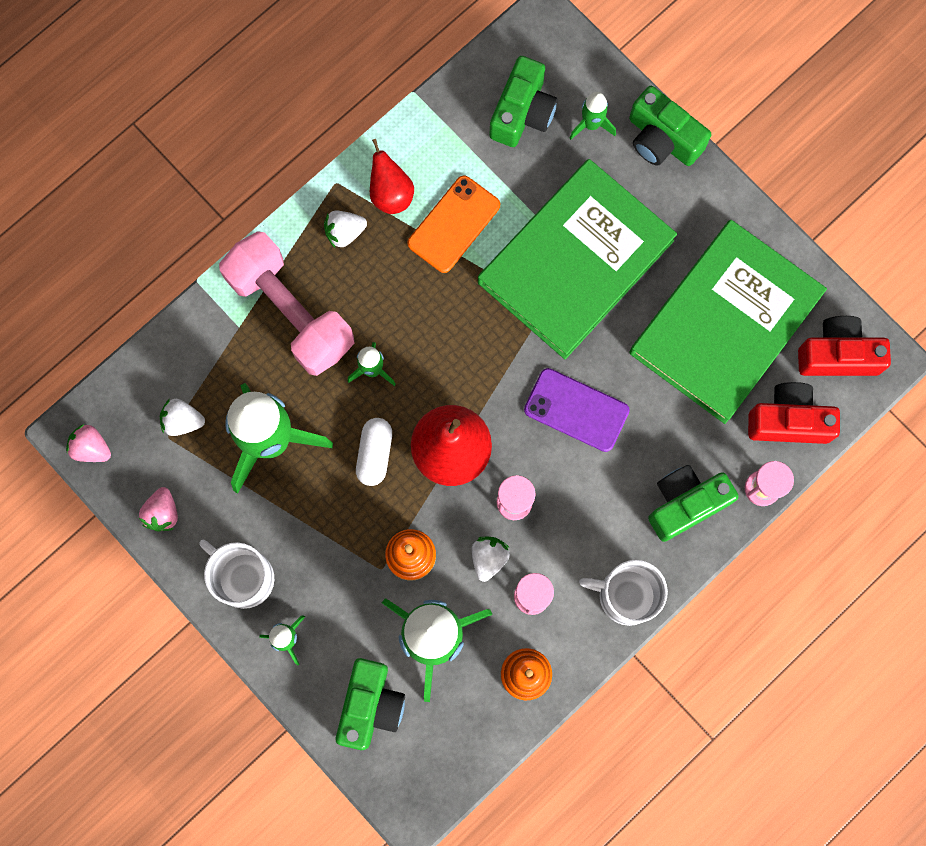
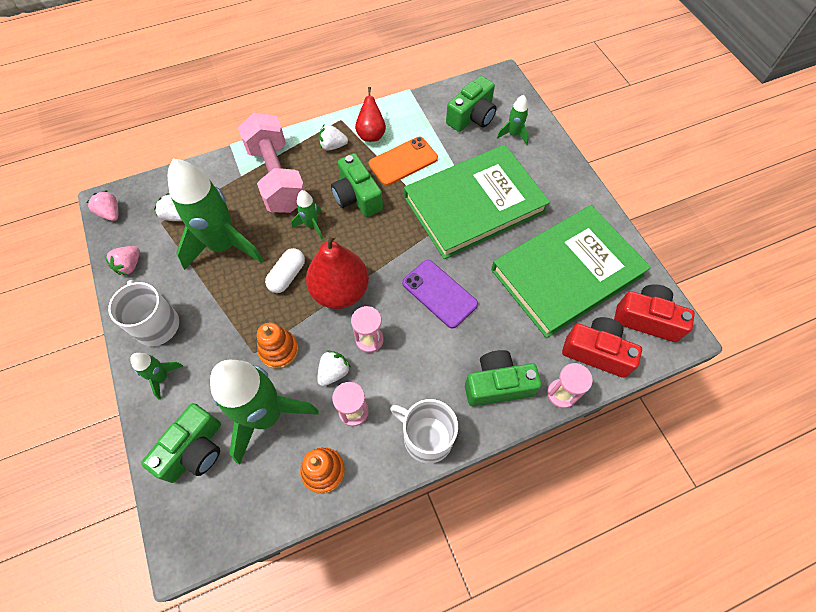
camera: 20 degrees right, 15 degrees down
green camera [629,86,711,166] -> green camera moved to [331,153,383,217]

